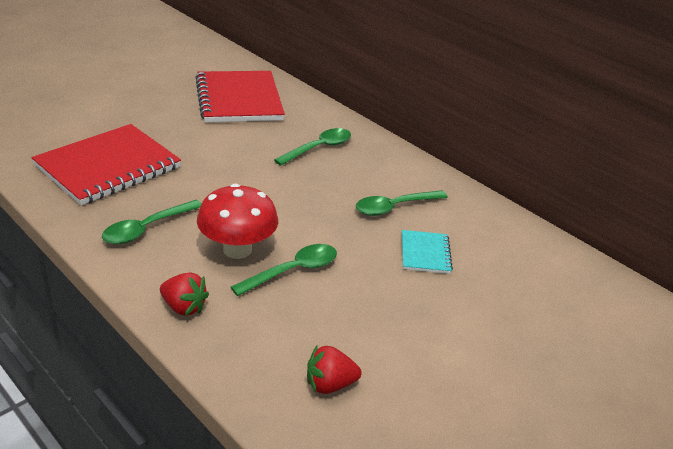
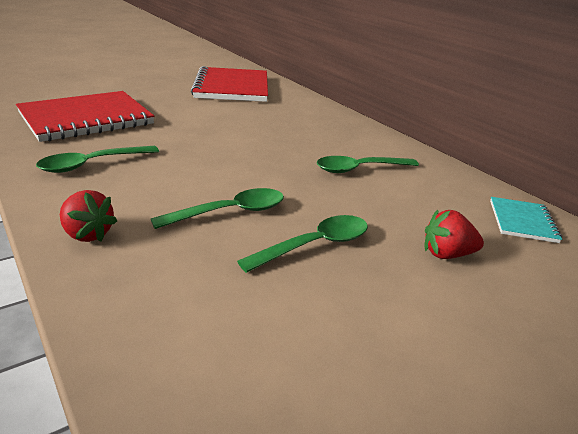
camera: 10 degrees right, 5 degrees down
red mushroom [197,183,278,259] -> none
green spoon [274,128,351,166] -> green spoon moved to [237,215,368,273]
red strawberry [307,345,361,394] -> red strawberry moved to [425,210,484,259]
turquoise notebook [402,230,453,274] -> turquoise notebook moved to [490,197,562,243]

